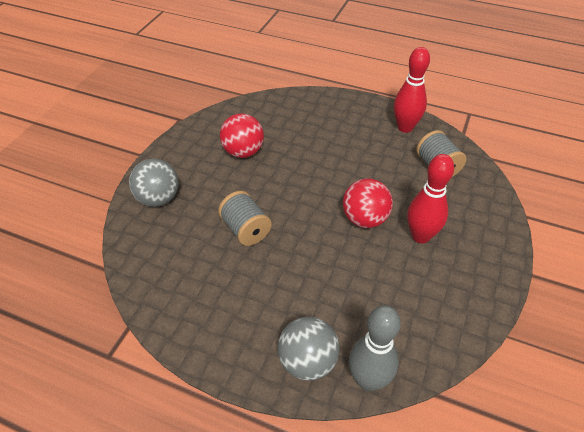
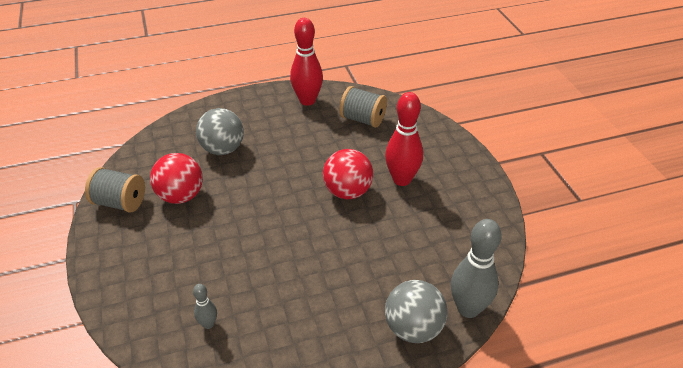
camera: 40 degrees left, 5 degrees down
grey ball [129,159,179,207] -> grey ball moved to [196,108,244,155]
grey spool [218,191,272,246] -> grey spool moved to [85,167,145,212]
none -> grey bowling pin [193,284,217,329]

